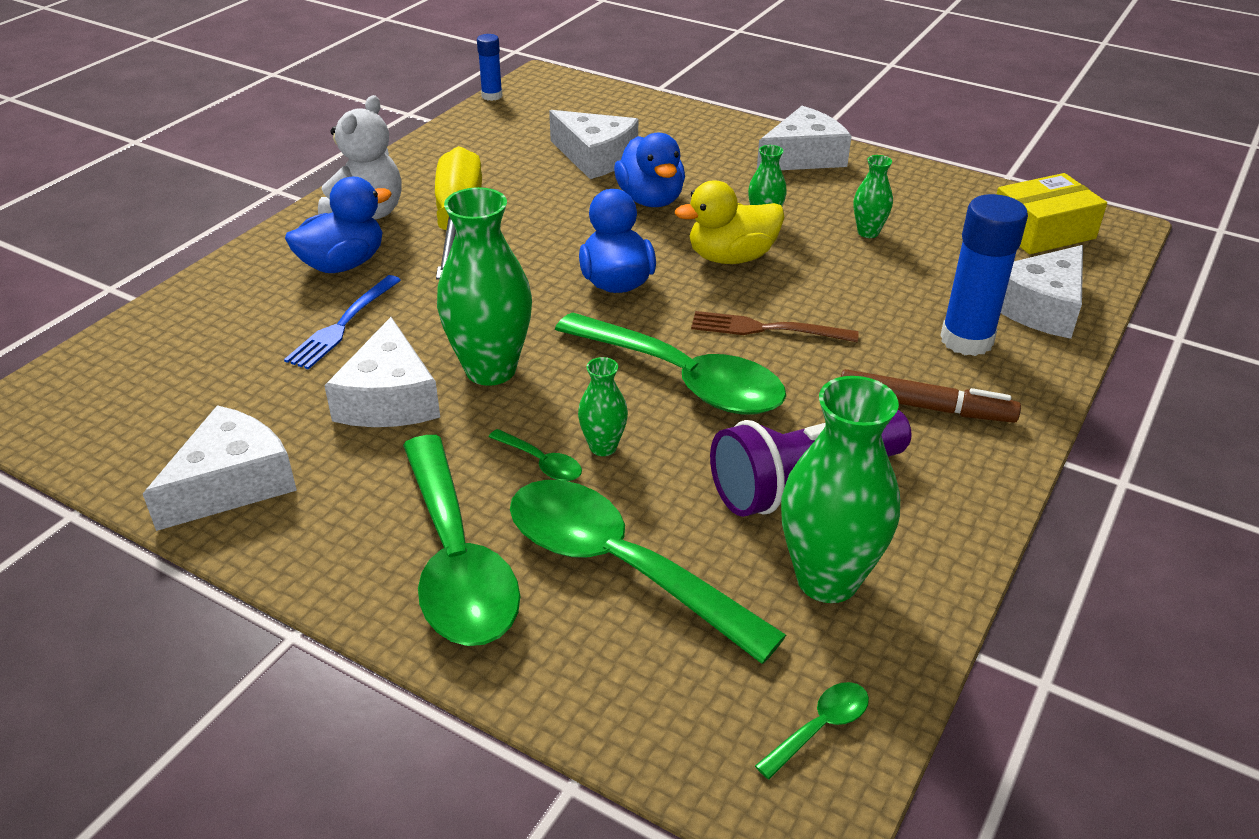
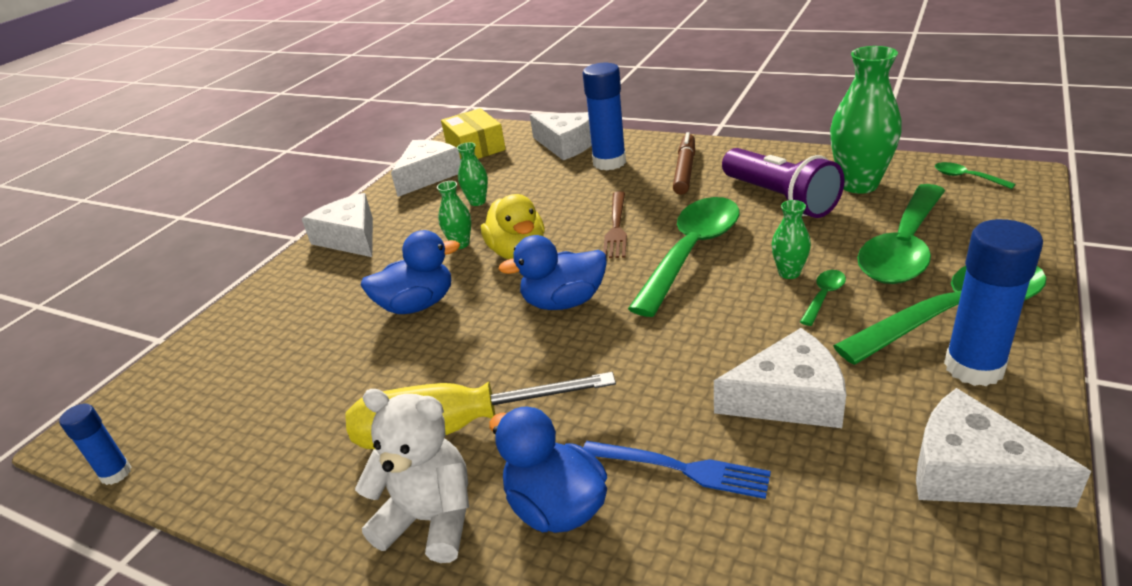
camera: 90 degrees left, 5 degrees down
green vase [437,187,532,386] -> none
white cheese [549,110,638,179] -> white cheese moved to [391,140,461,197]
none -> blue glue stick [944,219,1043,386]

